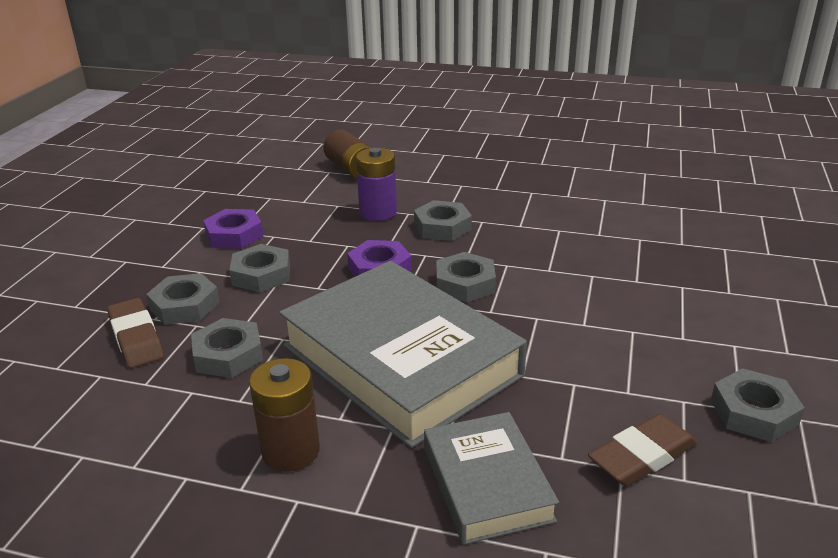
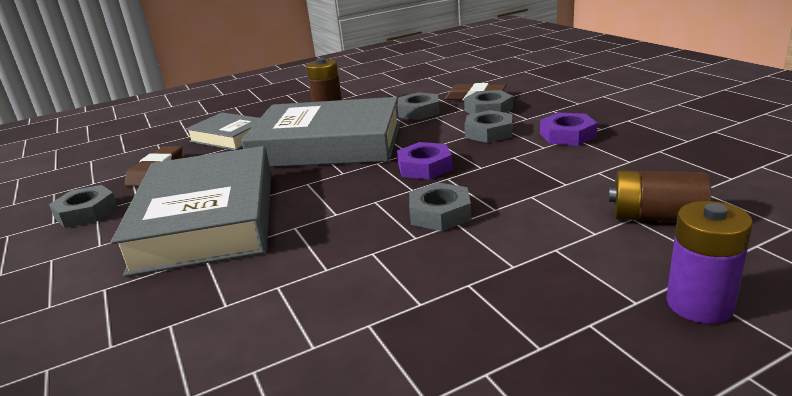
camera: 140 degrees right, 5 degrees down
purple battery [356,148,397,221] -> purple battery moved to [667,201,753,324]
grey nut [436,252,496,303] -> none
none -> grey book [111,146,271,277]

